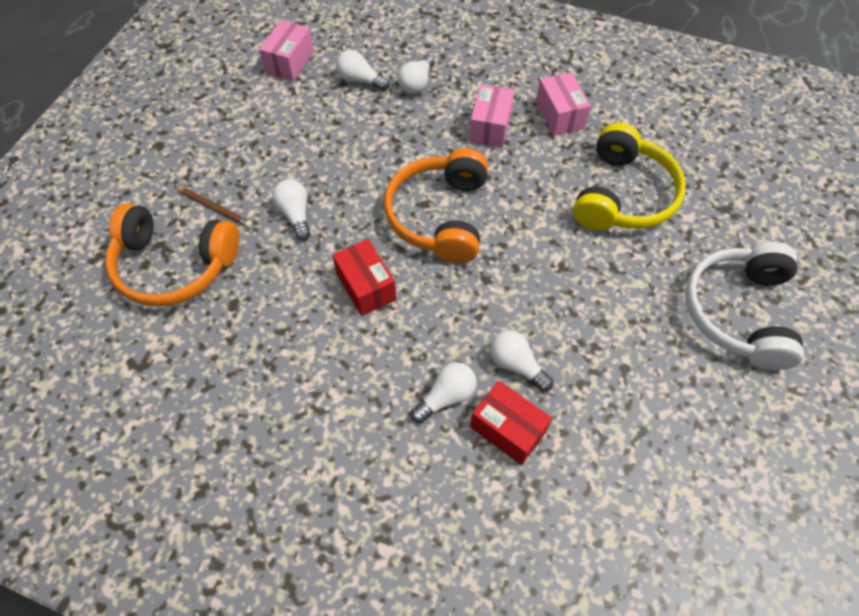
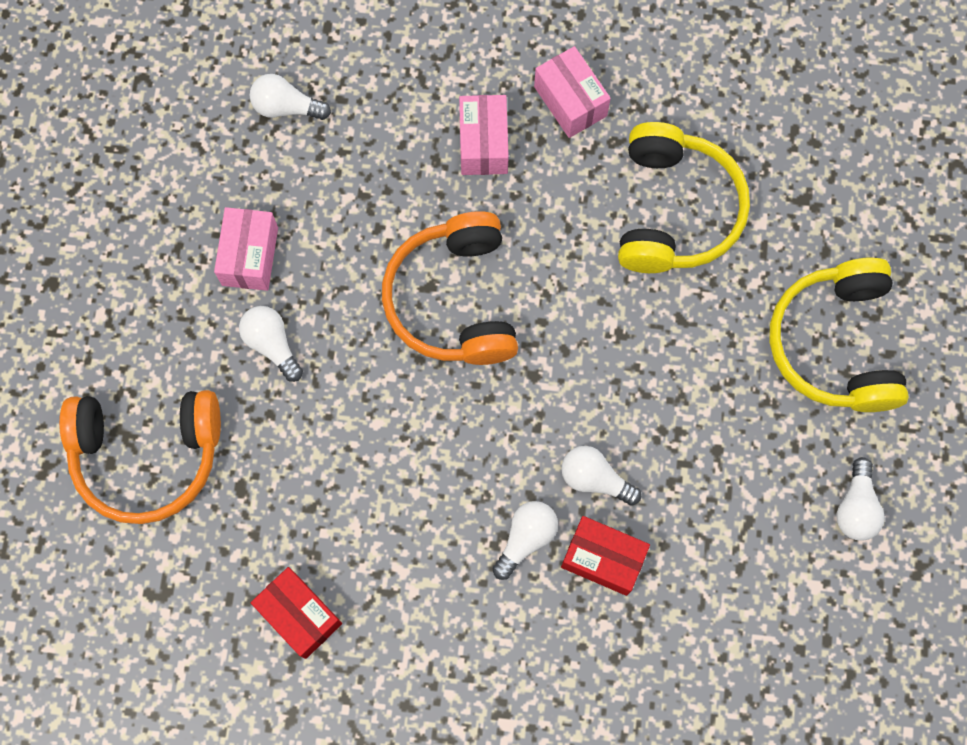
camera: 15 degrees left, 15 degrees up
brown pencil [174,186,252,228] -> none
pink box [259,20,314,81] -> pink box moved to [214,207,278,291]
red box [333,239,396,316] -> red box moved to [251,567,342,659]
white light bulb [397,55,434,94] -> white light bulb moved to [837,457,885,541]
white headphones [685,242,804,370] -> yellow headphones [769,258,909,412]

